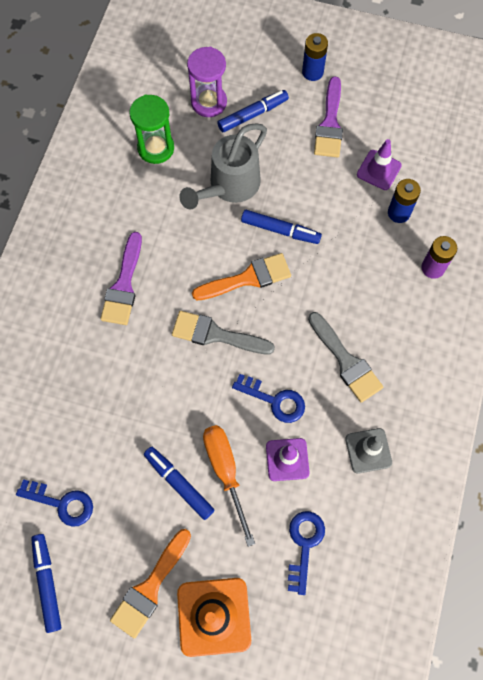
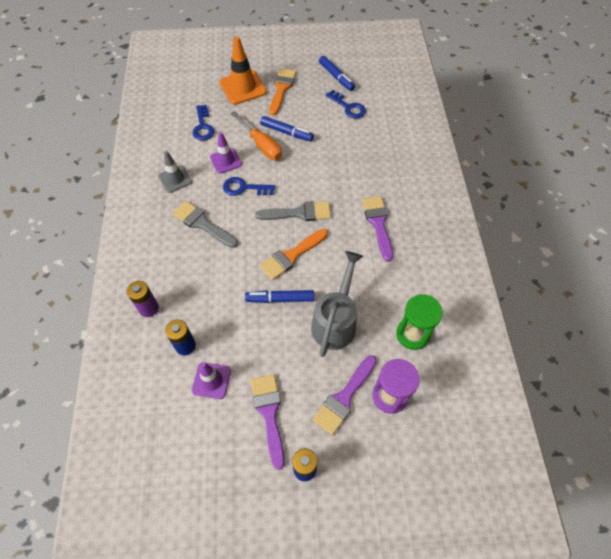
camera: 160 degrees right, 10 degrees down
blue key [16,479,93,527] -> blue key turned 135 degrees counterclockwise [326,90,366,119]
blue marker [217,90,289,132] -> purple brush [313,355,377,435]

